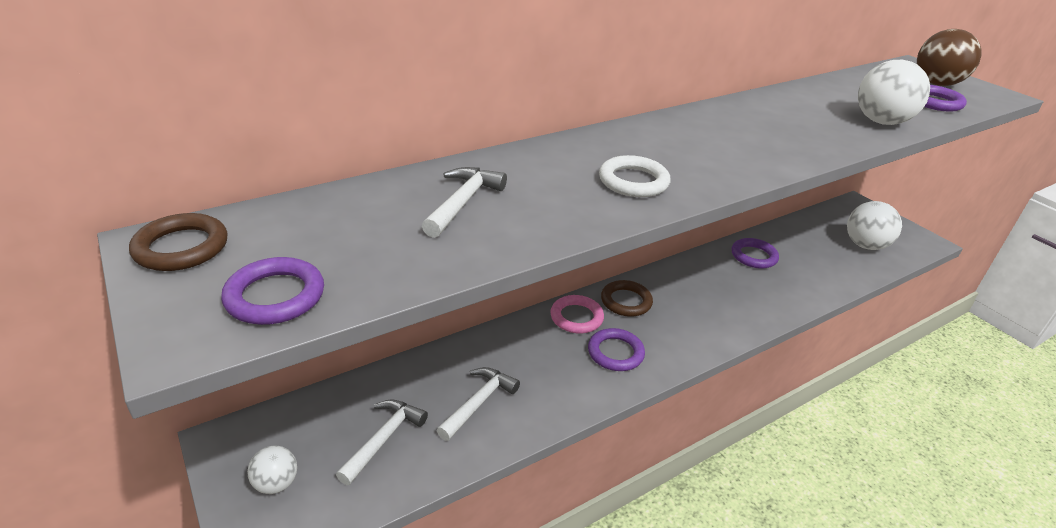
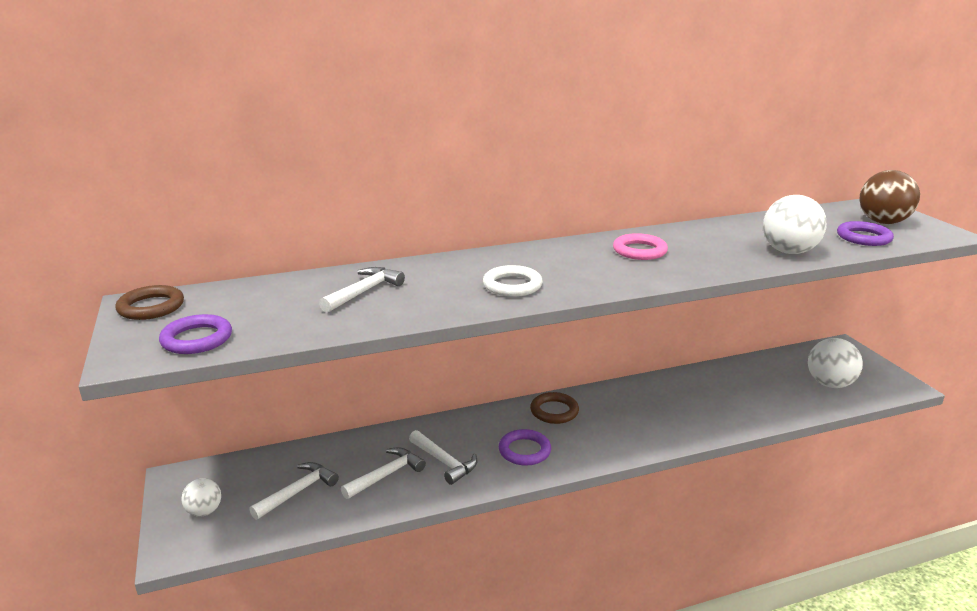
camera: 15 degrees right, 10 degrees down
pink ring [550,295,604,334] -> pink ring moved to [613,233,668,260]
purple ring [732,238,779,269] -> none
none -> white hammer [409,430,478,485]

